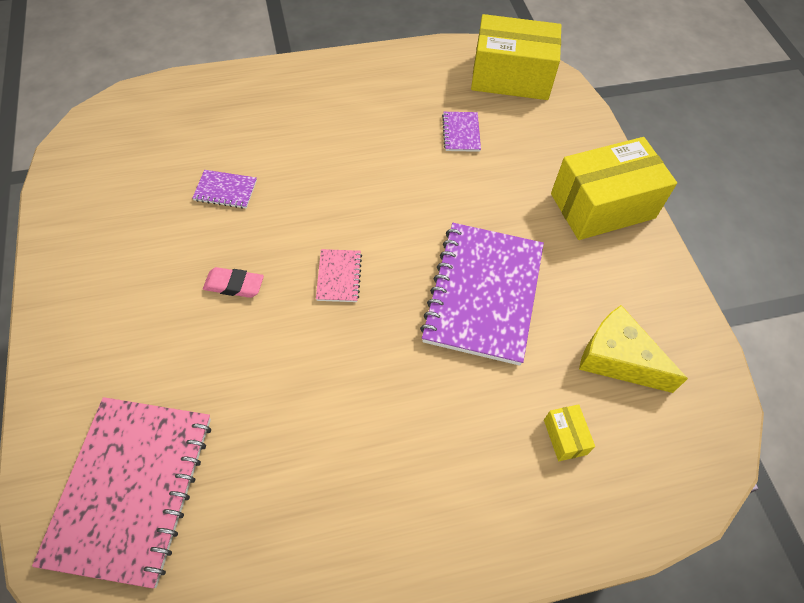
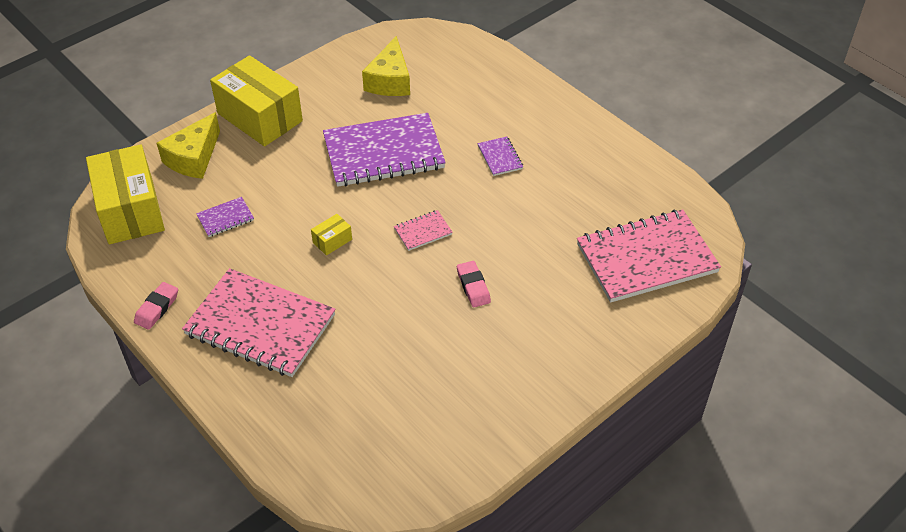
camera: 115 degrees left, 10 degrees down
purple notebook [193,170,257,209] -> purple notebook moved to [477,136,523,176]
yellow box [544,404,595,461] -> yellow box moved to [311,214,352,256]
none -> pink eraser [134,282,178,330]
none -> yellow cheese [157,112,220,179]
none -> pink notebook [182,268,336,377]

